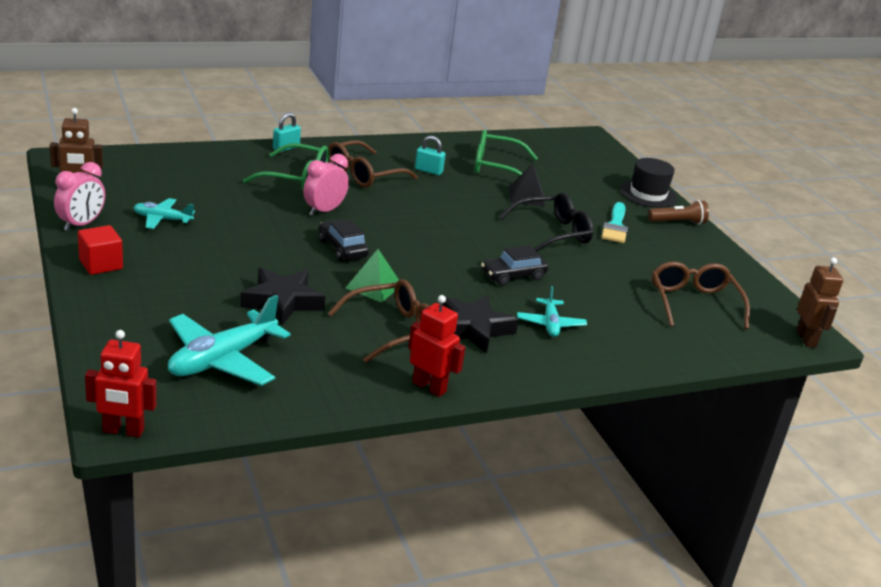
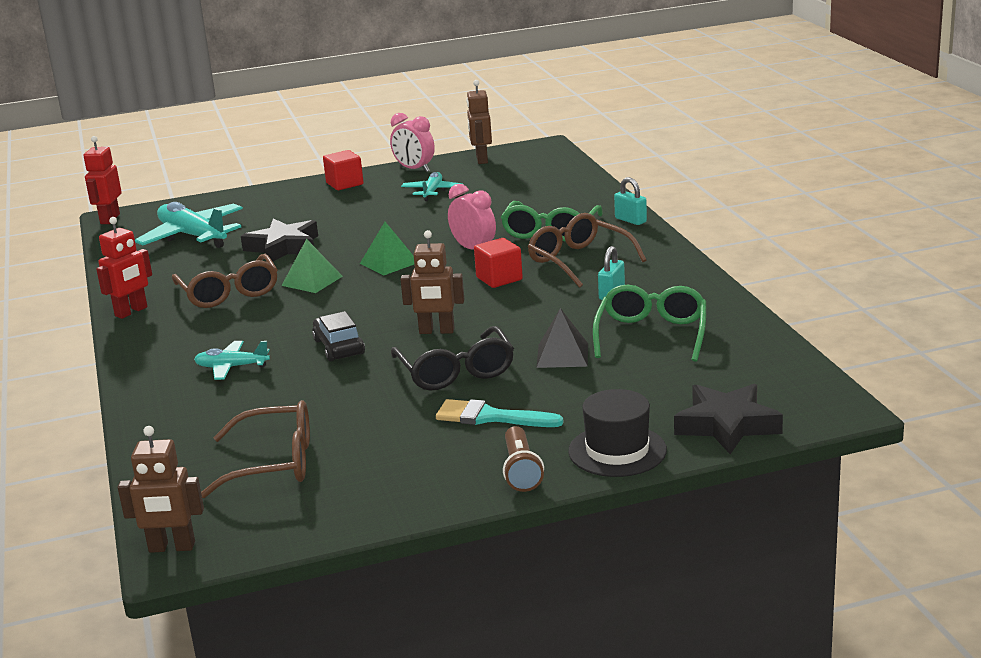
camera: 100 degrees right, 5 degrees down
black car [319,220,369,261] -> green pyramid [360,222,414,275]
black star [443,294,519,354] -> black star moved to [674,384,783,454]
none -> brown robot [400,230,465,334]
none -> red cube [474,238,523,288]

